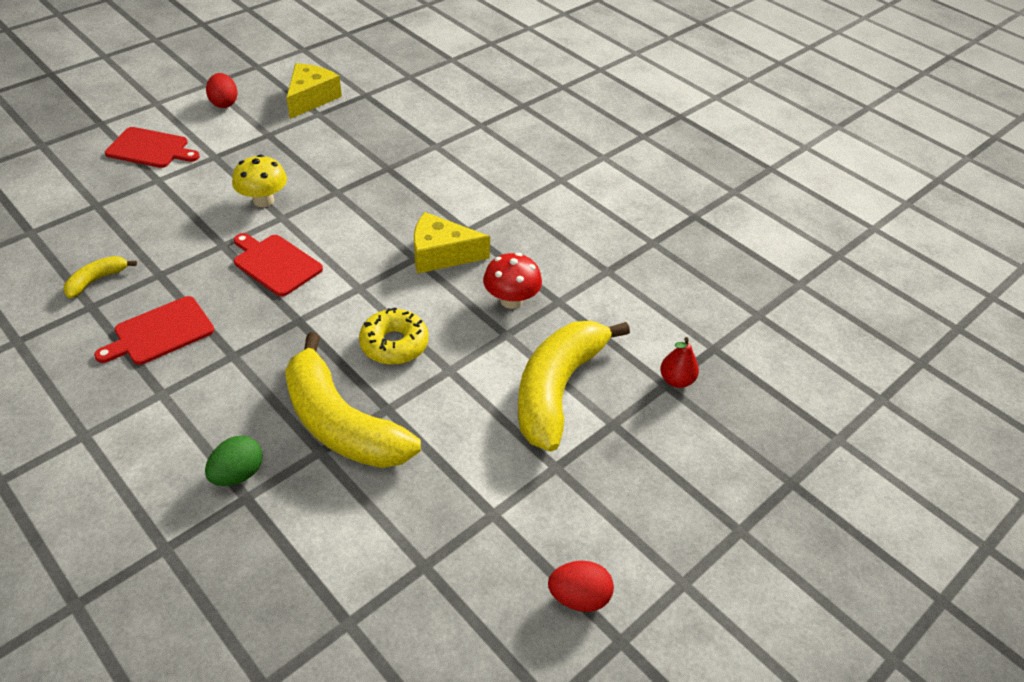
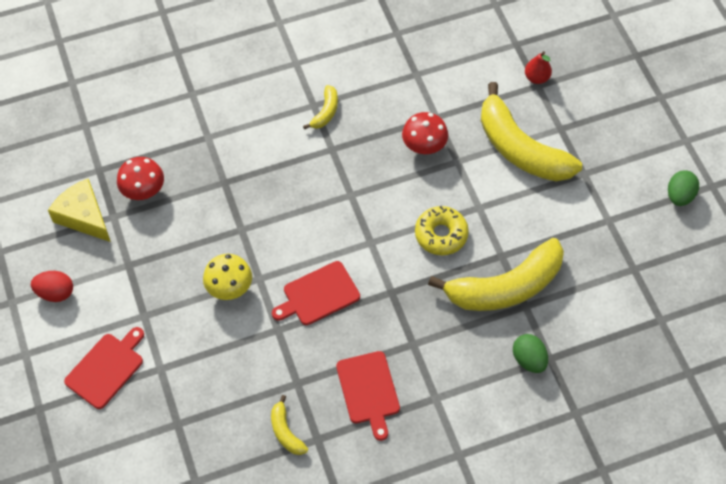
camera: 65 degrees left, 15 degrees up
yellow cheese [414,212,490,274] -> none
red egg [548,561,614,612] -> green egg [668,170,699,206]
none -> red mushroom [117,157,164,200]
none -> yellow banana [303,85,338,130]

